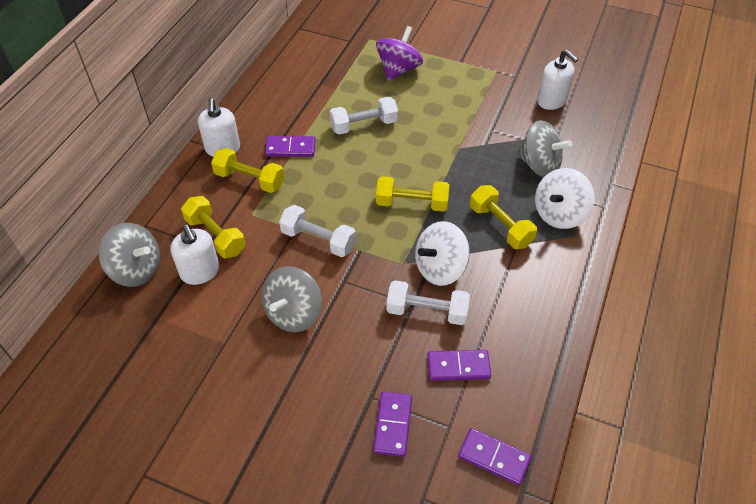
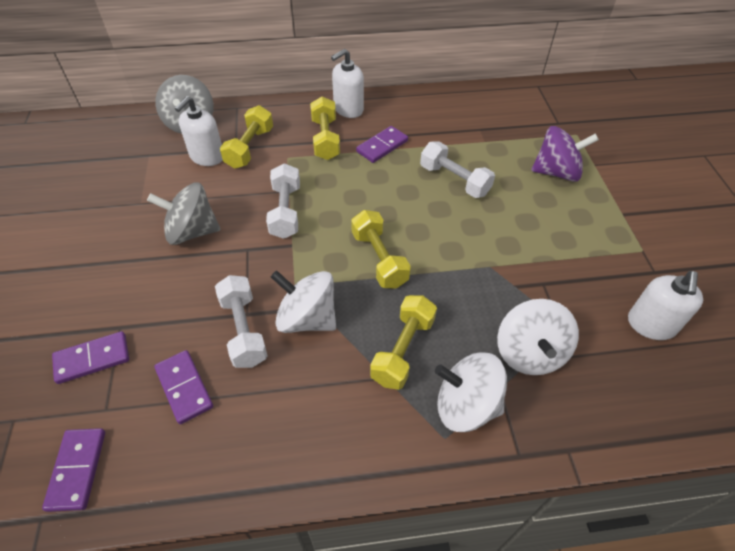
camera: 60 degrees right, 0 degrees up
purple domino [265,136,315,157] -> purple domino turned 75 degrees clockwise [356,126,408,163]
grey spinning top [517,120,572,177] -> white spinning top [497,299,579,375]

